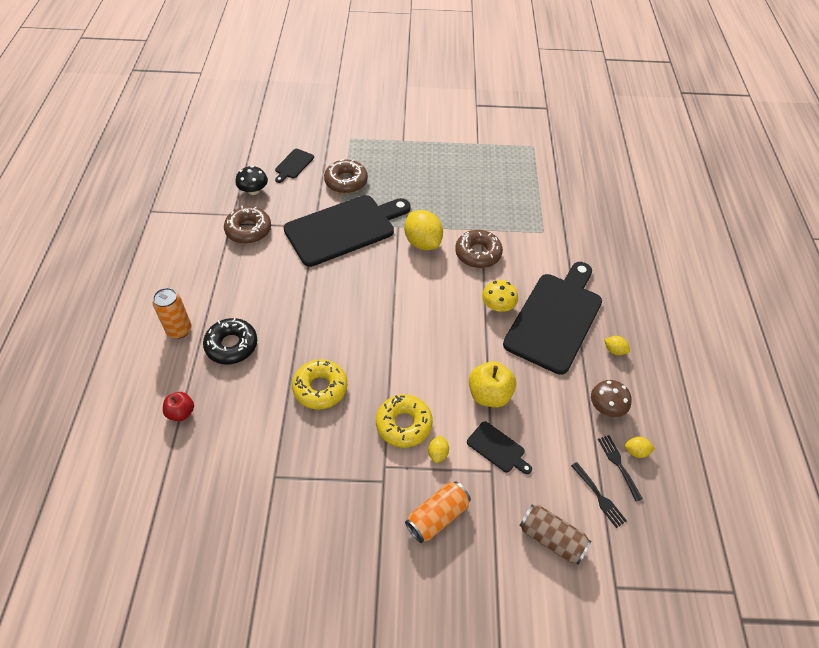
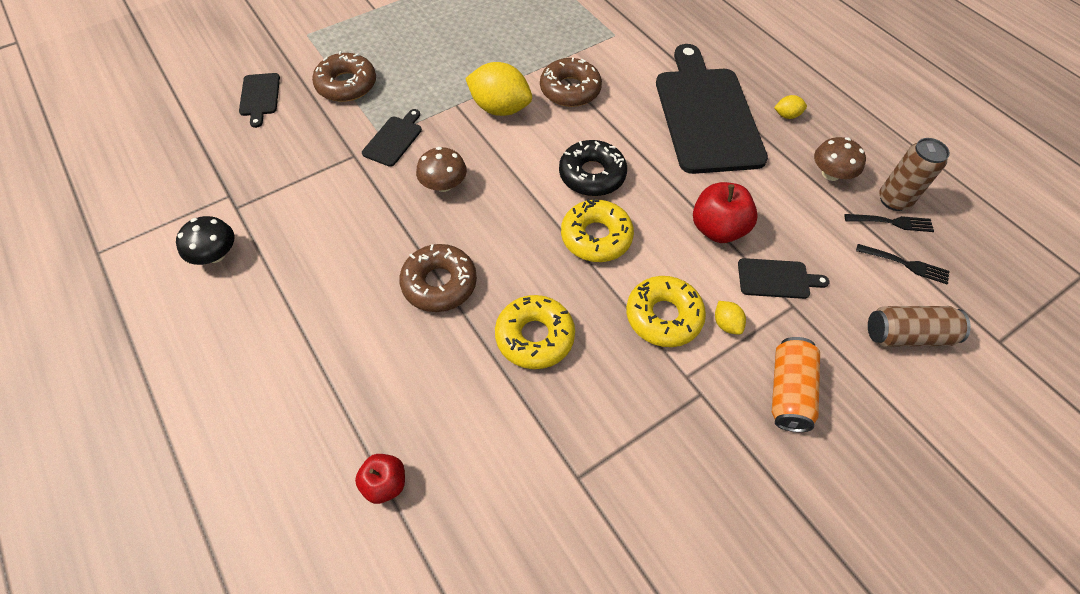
camera: 35 degrees left, 5 degrees up
orange can [153,288,192,339] -> none
black donut [203,318,257,364] -> black donut moved to [559,140,627,196]
brown donut [224,206,271,244] -> brown donut moved to [399,244,477,312]
black mushroom [235,166,268,195] -> black mushroom moved to [176,216,234,265]
black cutting board [284,195,411,267] -> black cutting board [362,109,422,167], size x0.42
yellow apple [469,361,516,407] -> red apple [693,182,758,243]
yellow mushroom [482,280,518,312] -> none
black fork [598,435,643,502] -> black fork turned 150 degrees clockwise [845,214,934,232]
yellow lemon [625,437,655,458] -> brown can [879,138,950,211]
none -> brown mushroom [416,147,467,192]
none -> yellow donut [561,199,634,262]

